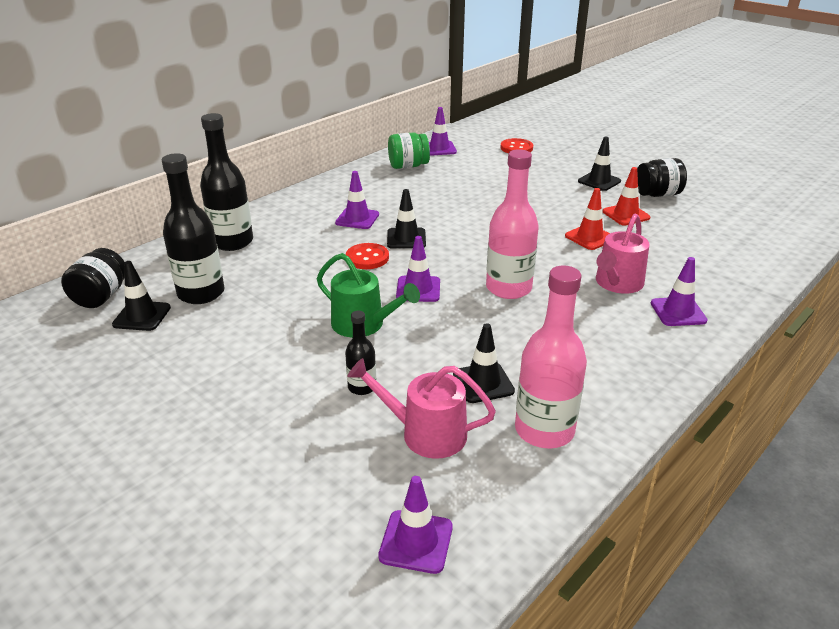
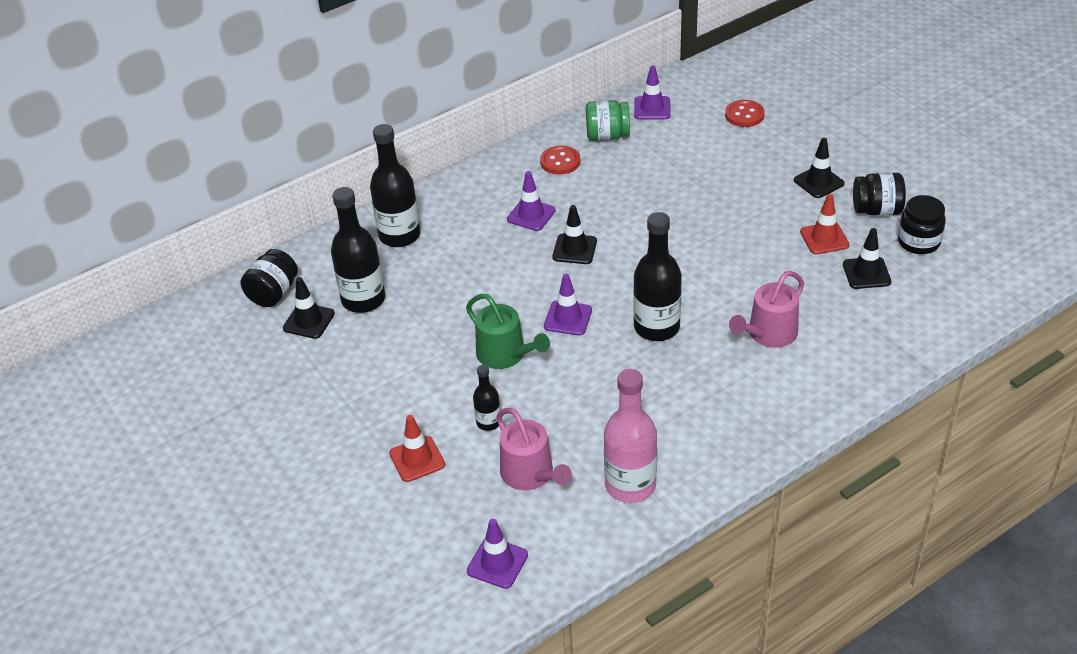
camera: 15 degrees right, 10 degrees up
red button [346,243,389,269] -> red button moved to [540,146,580,175]
pink watering can [347,358,496,459] -> pink watering can turned 150 degrees counterclockwise [497,408,572,490]
black traffic cone [453,323,515,403] -> black traffic cone moved to [843,228,891,289]
pink bottle [486,149,539,299] -> black bottle [633,212,682,341]
red traffic cone [565,188,610,250] -> red traffic cone moved to [389,415,445,482]
purple traffic cone [651,257,708,326] -> none
none -> black jar [898,195,946,254]

